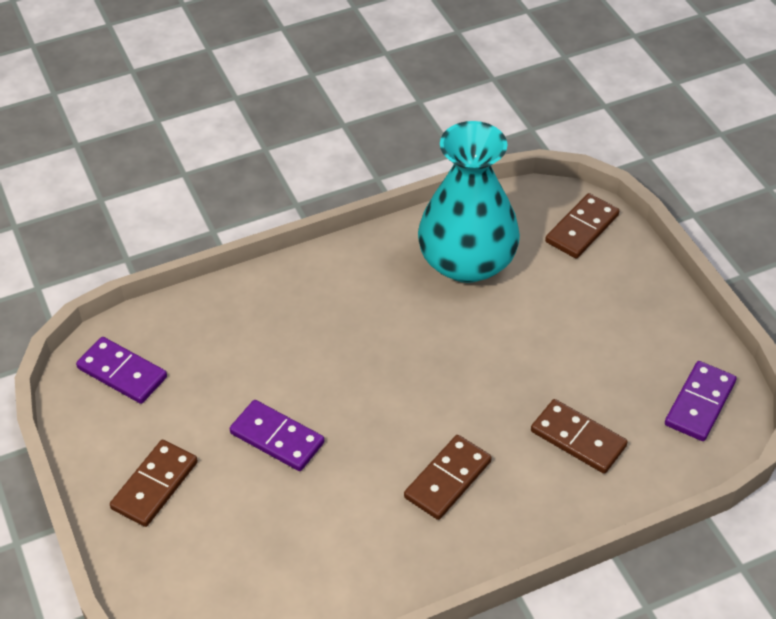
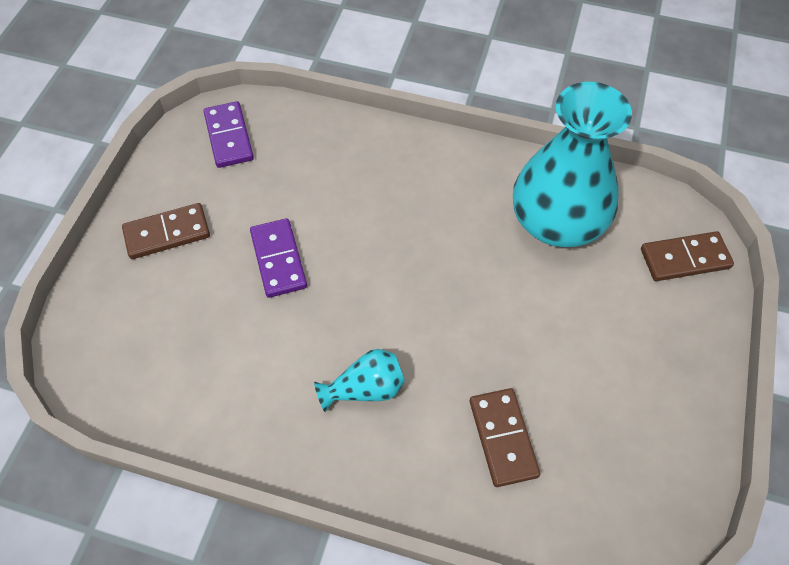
camera: 40 degrees right, 10 degrees up
brown domino [404,435,492,520] -> turquoise vase [314,349,405,412]
purple domino [665,361,736,441] -> none

